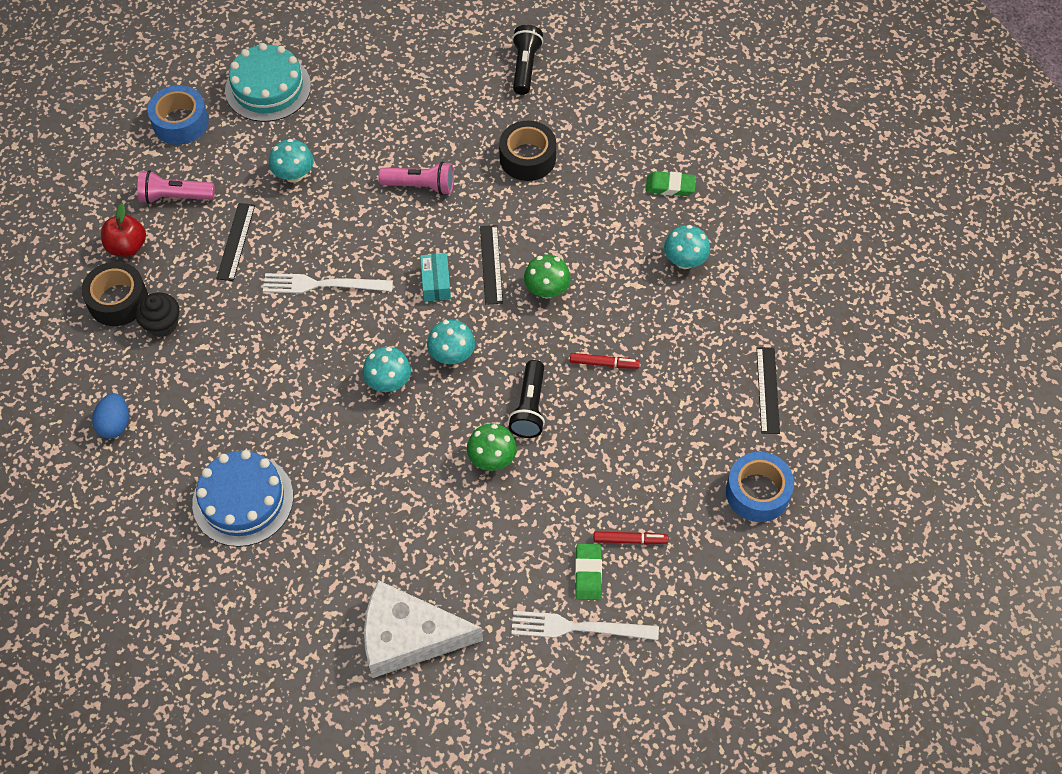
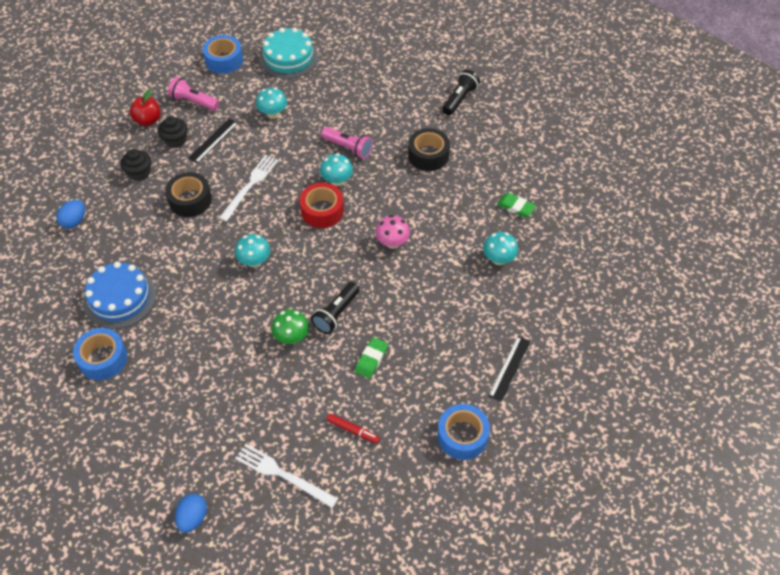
camera: 25 degrees right, 5 degrees down
black tape [81,262,148,326] -> black tape moved to [165,172,212,217]
white fork [263,273,393,294] -> white fork turned 90 degrees clockwise [219,155,278,222]
white cheese [364,580,483,678] -> none
turquoise box [420,253,451,301] -> red tape [300,183,344,228]
turquoise mushroom [427,320,475,364] -> turquoise mushroom moved to [320,153,353,186]
black ruler [480,225,503,305] -> none
green mushroom [524,255,571,299] -> pink mushroom [375,215,410,249]
red marker [570,353,640,369] -> none
green eraser [575,544,602,600] -> green eraser moved to [355,337,388,379]
none -> blue tape [73,328,127,380]
none -> black cupcake [158,116,188,148]
none -> blue egg [175,494,207,533]

